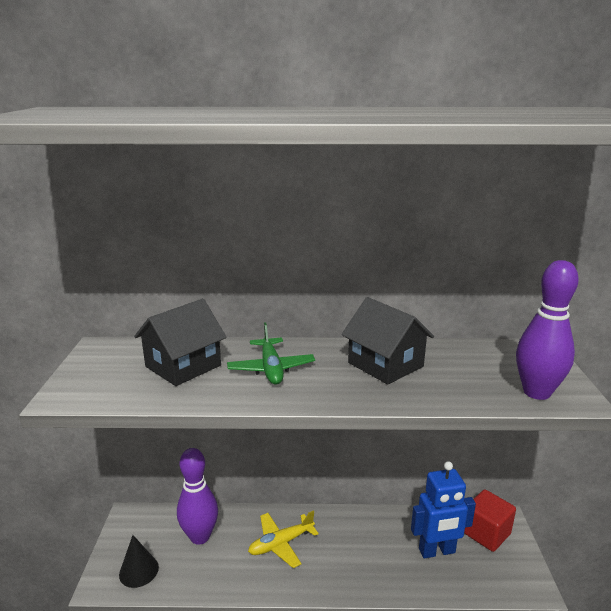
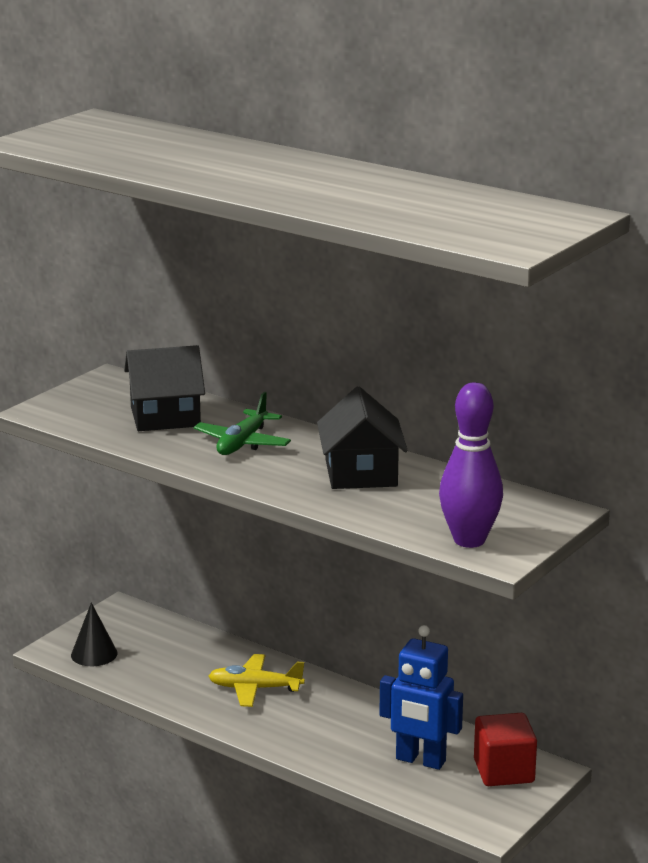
camera: 35 degrees right, 0 degrees up
purple bowling pin [177,448,218,545] -> none

